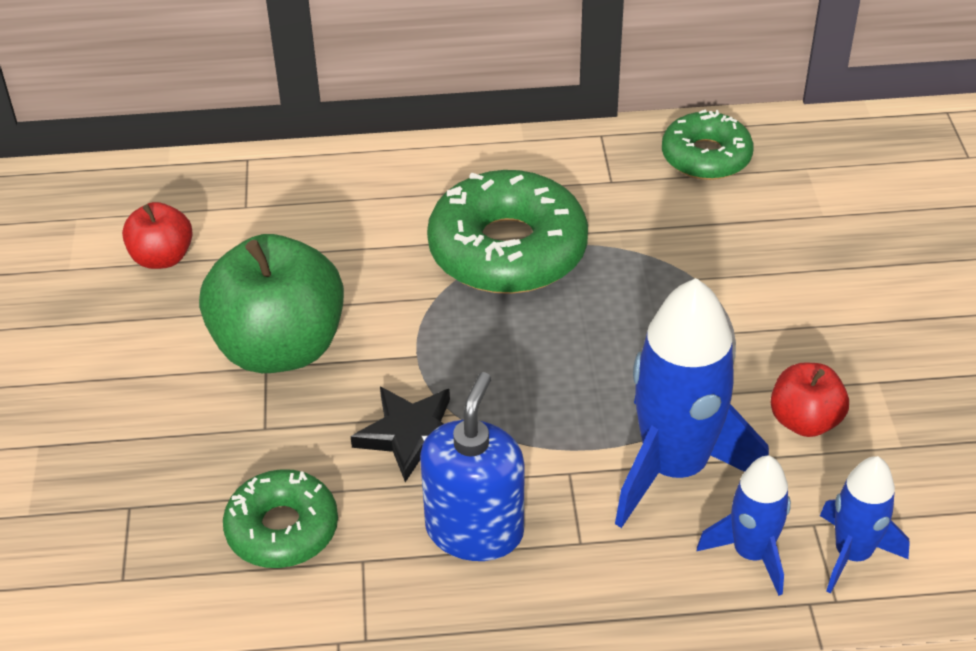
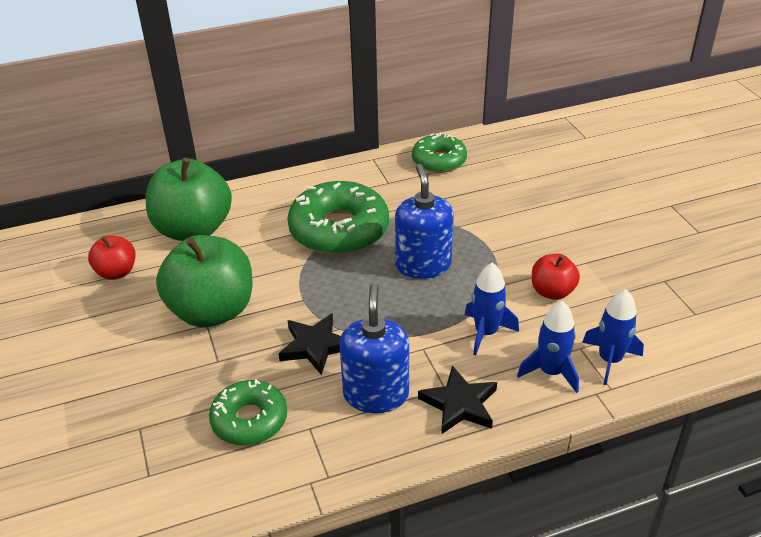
camera: 15 degrees left, 5 degrees down
blue rocket [615,278,769,528] -> blue rocket [465,262,519,355], size x0.55
none -> green apple [146,158,232,241]
none -> blue soap dispenser [395,164,454,279]
none -> black star [418,365,497,434]

